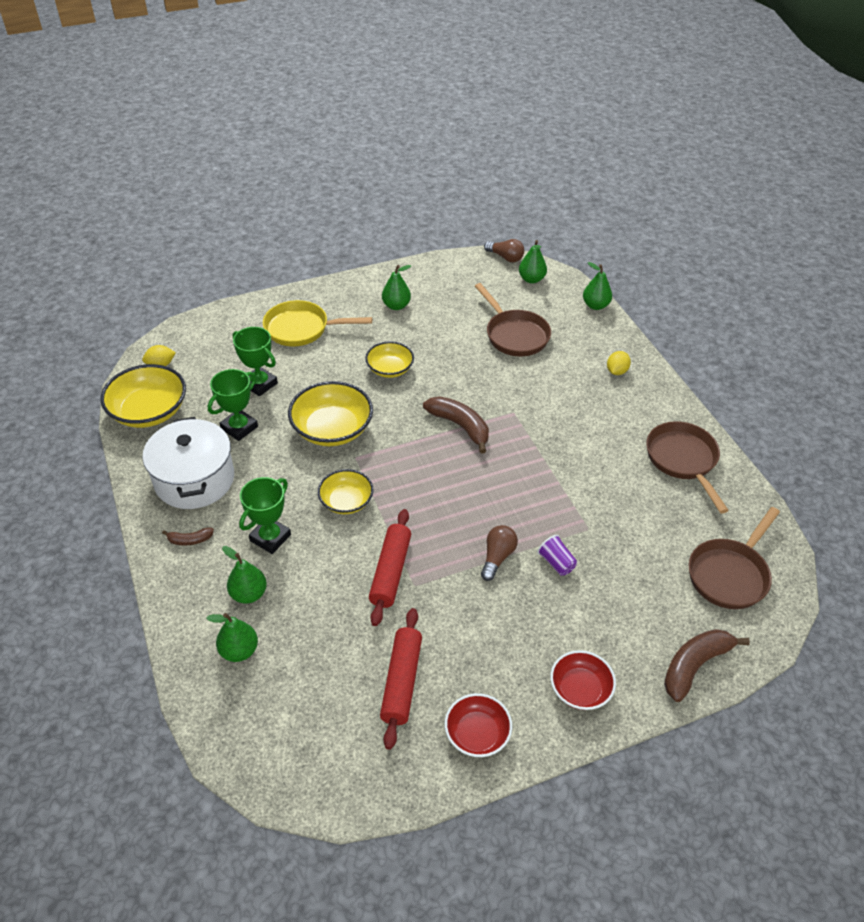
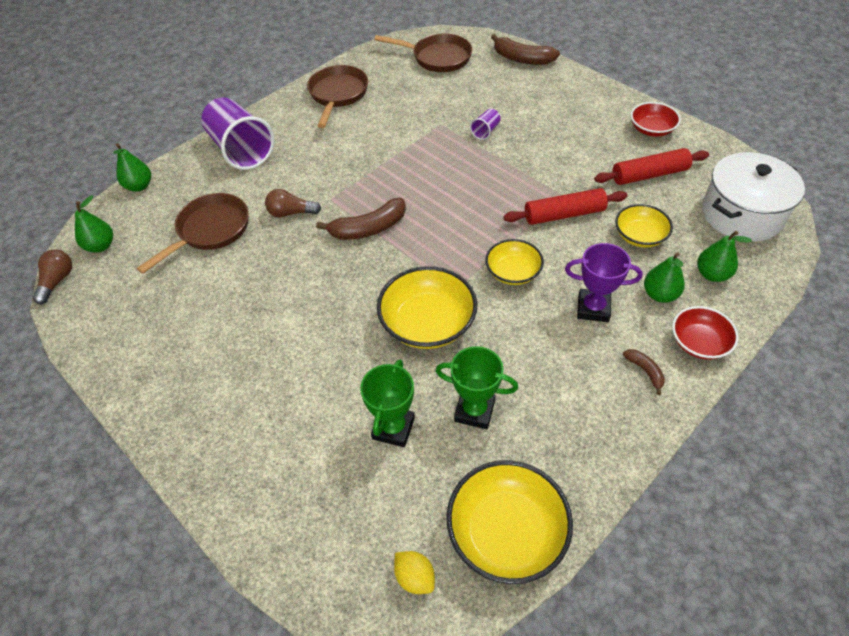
camera: 110 degrees left, 5 degrees up
white pot [142,417,234,509] -> white pot moved to [702,152,805,242]
green trophy [239,477,291,554] -> purple trophy [565,243,643,322]
yellow pan [263,300,372,346] -> none
yellow bowl [365,342,414,378] -> yellow bowl moved to [615,204,673,248]
green pear [382,265,411,310] -> none
brown banana [423,396,489,453] -> brown banana turned 135 degrees counterclockwise [316,198,406,240]
brown light bulb [481,525,518,581] -> brown light bulb moved to [265,189,321,218]
red bowl [550,650,616,710] -> red bowl moved to [672,306,739,360]
yellow lemon [607,351,631,375] -> purple cup [201,98,275,170]
brown pan [646,421,729,514] -> brown pan turned 135 degrees clockwise [307,65,368,128]

